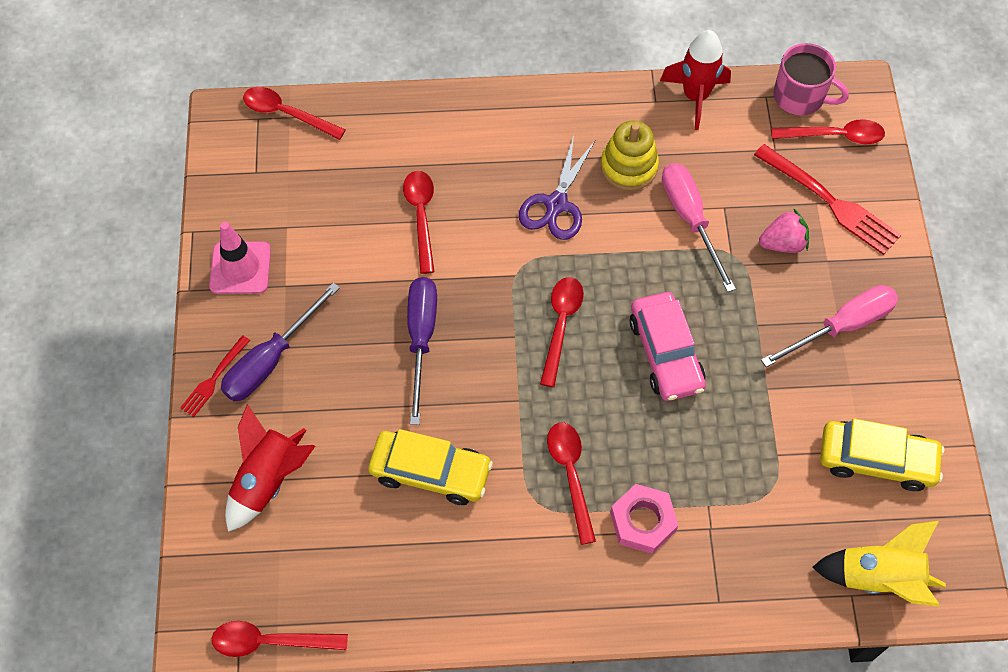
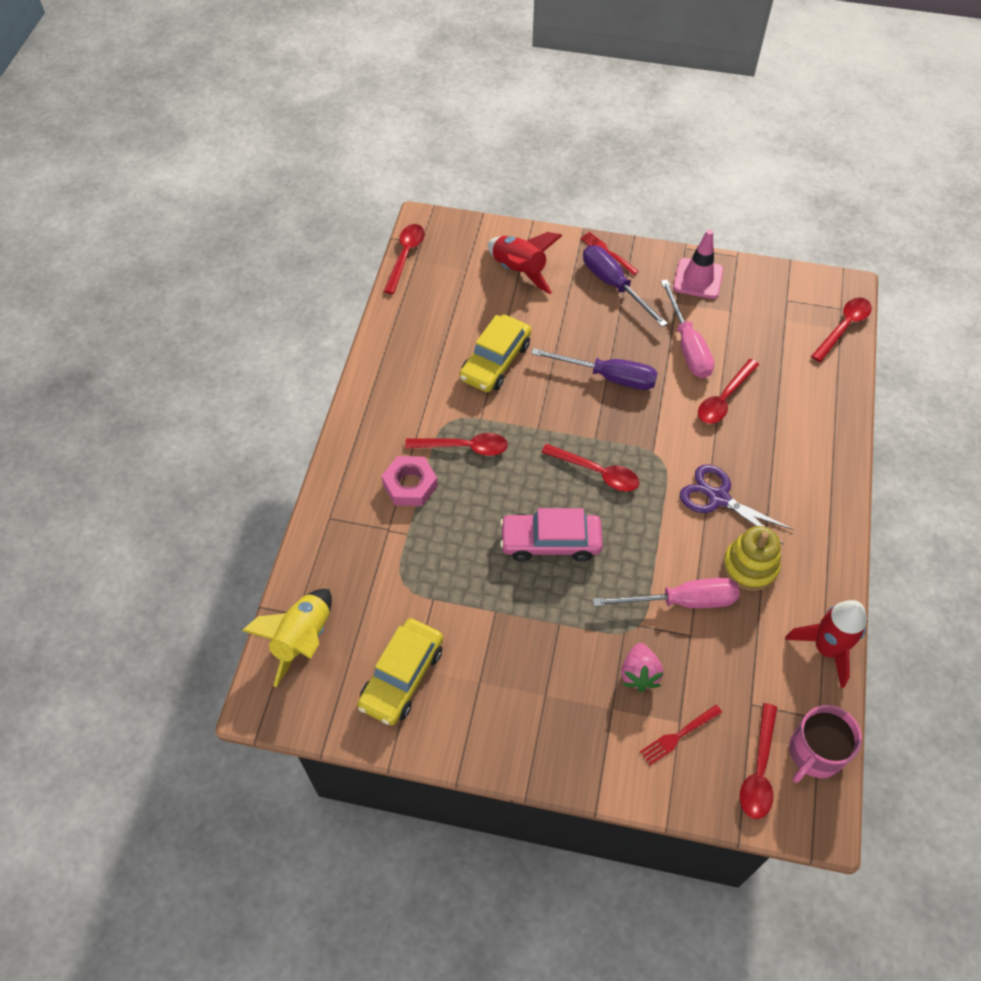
camera: 105 degrees right, 5 degrees down
red spoon [403,171,434,274] -> red spoon turned 120 degrees clockwise [698,359,759,424]
red fork [754,144,901,255] -> red fork [640,705,722,765], size x0.55
pink screwdriver [761,285,898,367] -> pink screwdriver moved to [661,279,714,378]

